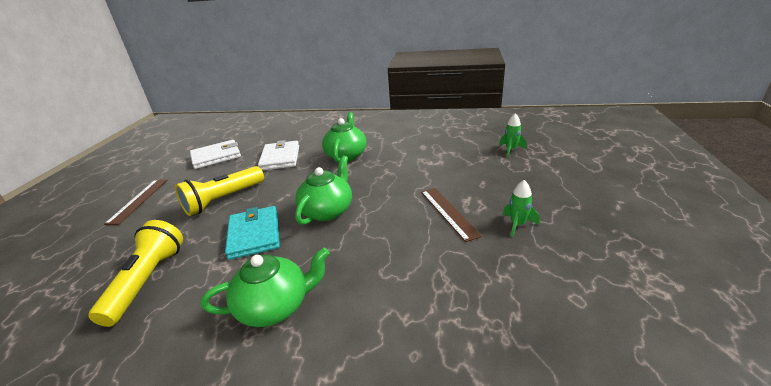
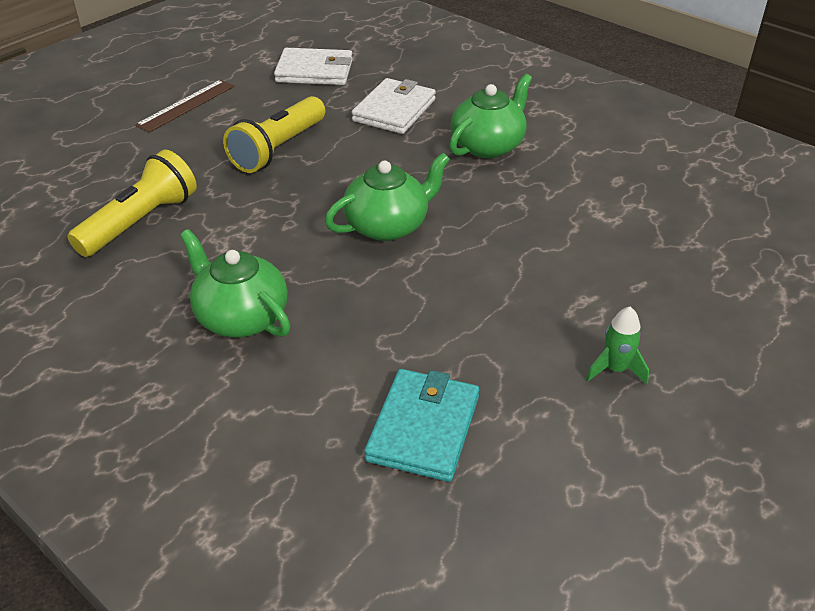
camera: 30 degrees right, 10 degrees up
yellow flashlight [175,166,264,216] -> yellow flashlight turned 45 degrees counterclockwise [223,96,325,173]
green teapot [201,248,330,327] -> green teapot turned 150 degrees counterclockwise [180,229,290,337]
turquoise wallet [225,206,280,260] -> turquoise wallet moved to [364,369,479,482]
brown ruler [421,188,482,242] -> none
green rocket [499,113,527,157] -> none

